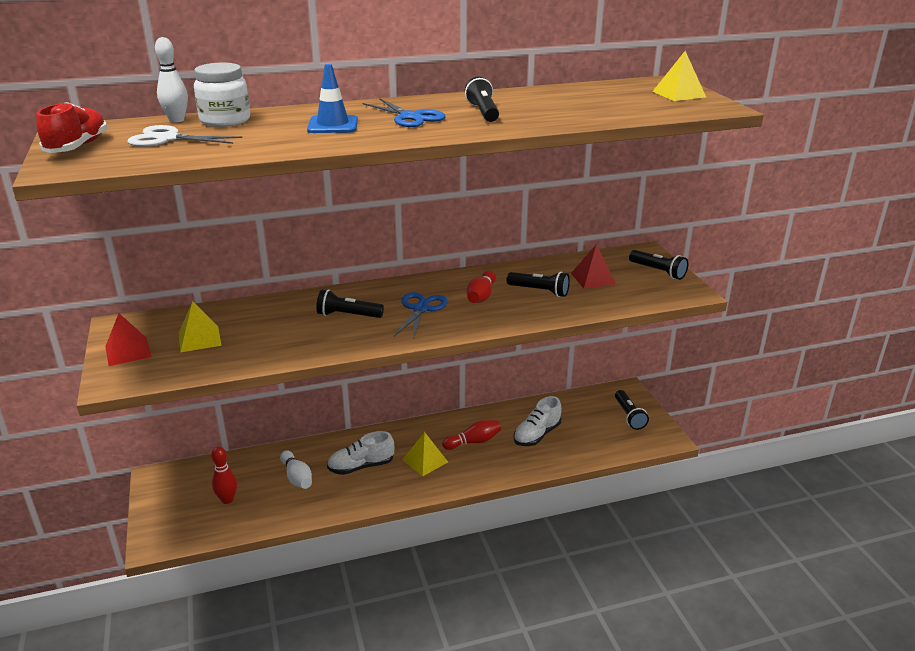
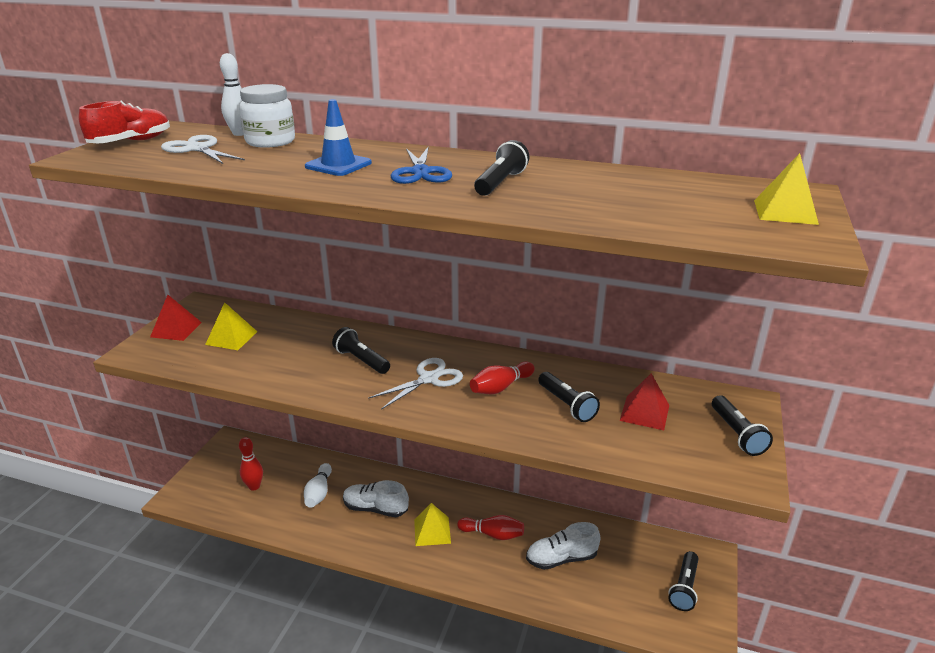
camera: 35 degrees right, 0 degrees up
blue scissors [394,292,448,340] -> white scissors [368,358,463,410]

